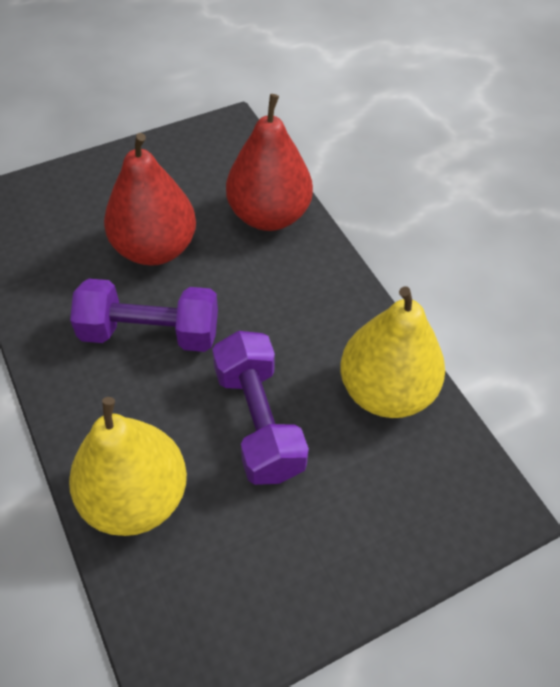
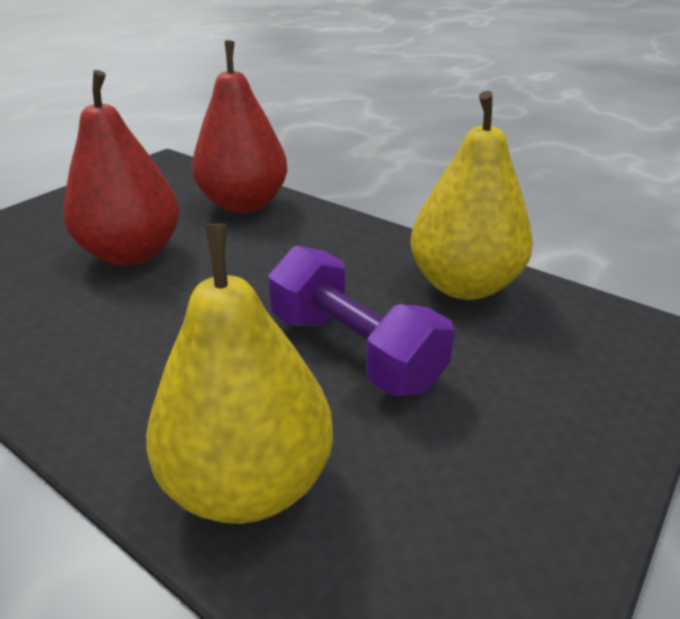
camera: 25 degrees left, 20 degrees down
purple dumbbell [70,278,218,352] -> none

